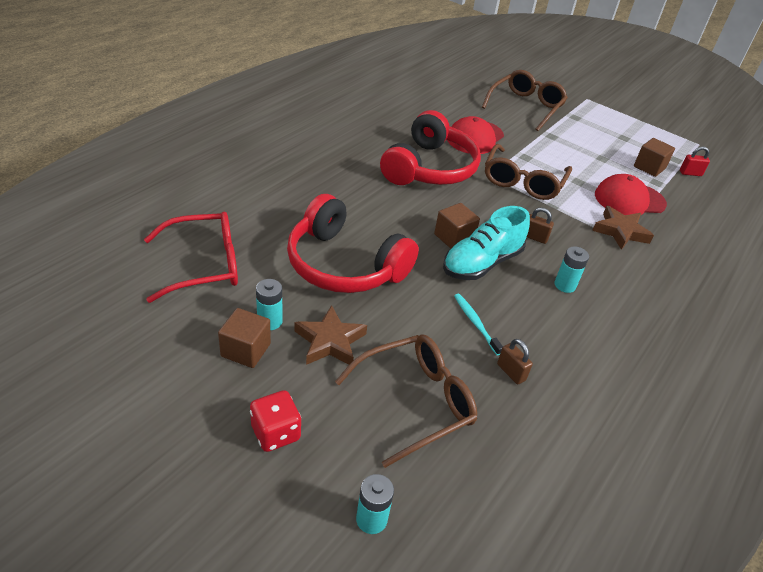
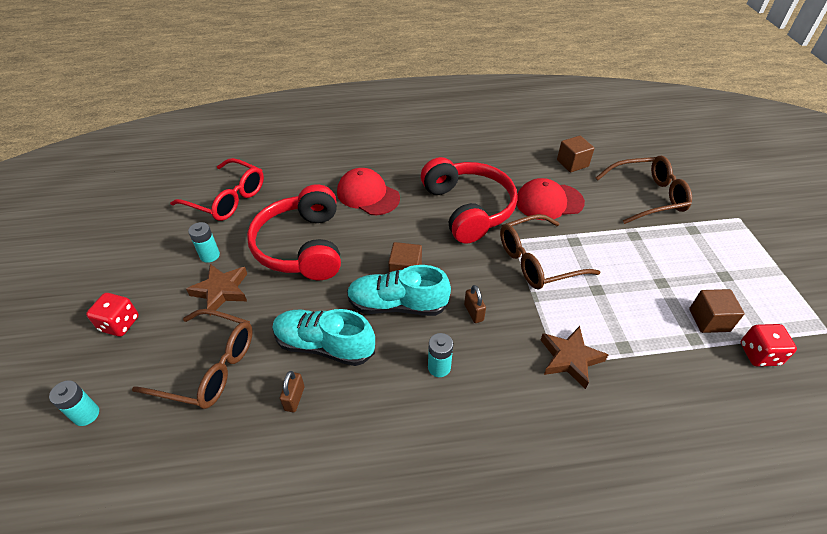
camera: 50 degrees right, 5 degrees up
brown cube [218,308,271,368] -> brown cube moved to [557,136,594,172]
red headphones [380,110,481,185] -> red headphones turned 90 degrees counterclockwise [421,157,518,244]
turquoise toothbrush [454,294,503,355] -> turquoise shoe [272,309,375,366]
red cap [595,174,667,215] -> red cap moved to [337,168,400,215]
red padlock [680,146,710,176] -> red dice [741,324,797,367]

